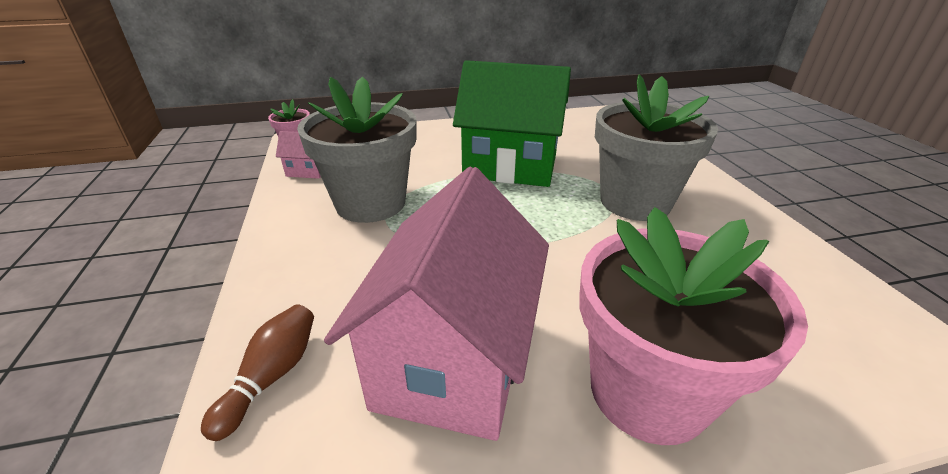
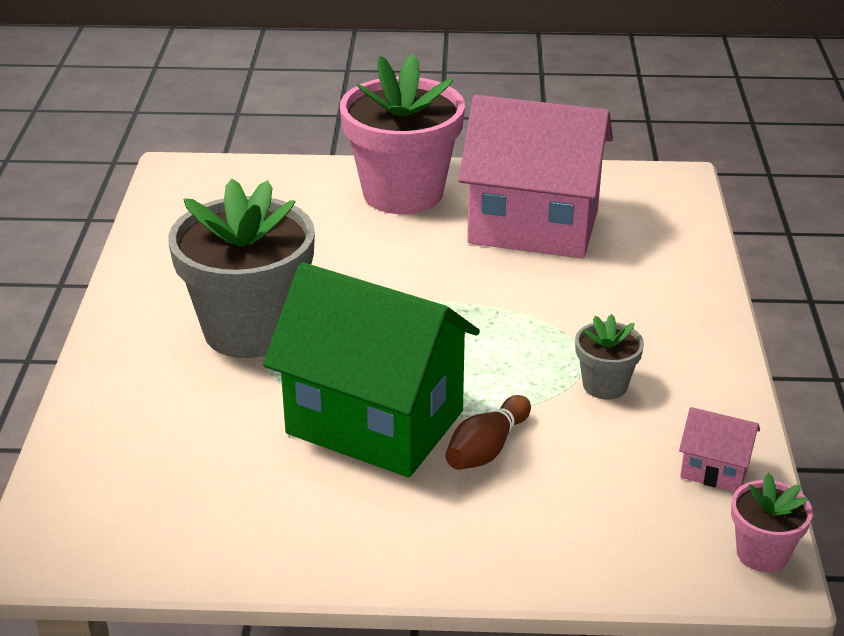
camera: 165 degrees left, 0 degrees up
brown bowling pin [201,304,314,441] -> brown bowling pin moved to [445,395,531,470]
grey flower pot [297,76,417,223] -> grey flower pot [575,314,644,400], size x0.46
pink house [324,167,549,441] -> pink house turned 75 degrees clockwise [458,95,613,258]

